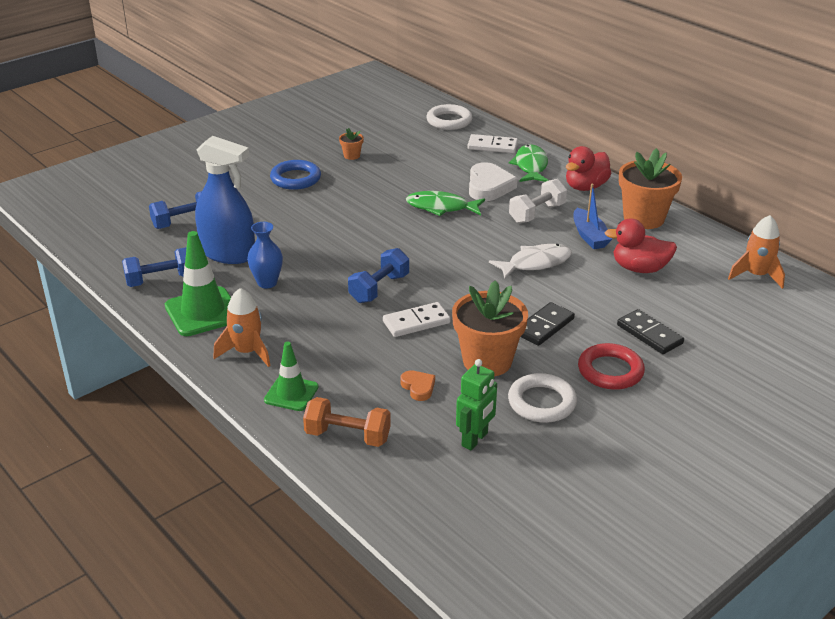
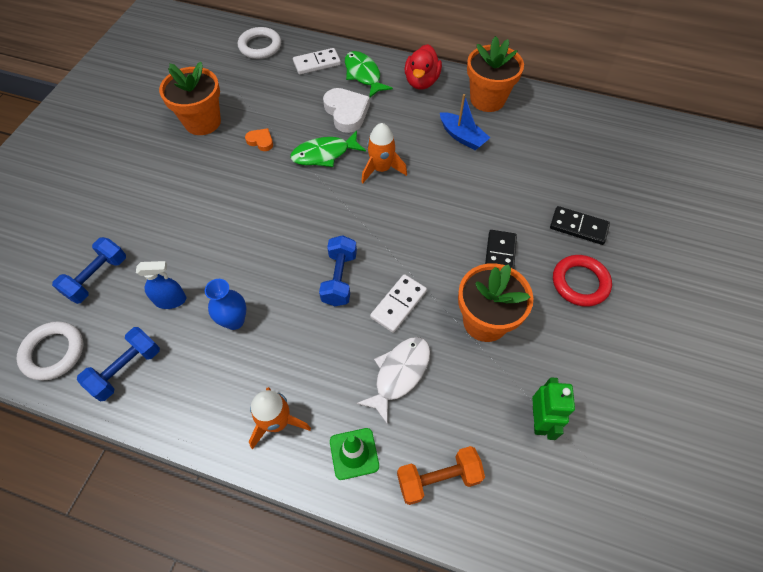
camera: 30 degrees left, 25 degrees up
green traffic cone [165,231,231,336] -> none
blue spray bottle [195,136,255,264] -> blue spray bottle [136,261,186,309], size x0.52
blue ring [270,160,321,190] -> none
orange flower pot [339,128,364,160] -> orange flower pot [159,62,221,135], size x2.27
orange heart [400,370,435,401] -> orange heart moved to [245,128,273,151]
white fish [489,244,572,279] -> white fish moved to [356,337,430,425]
white ring [508,373,577,423] -> white ring moved to [17,321,83,381]
white dumbbell [509,179,567,223] -> none
red duck [605,218,677,273] -> none
orange rocket [728,215,785,289] -> orange rocket moved to [361,123,407,183]

